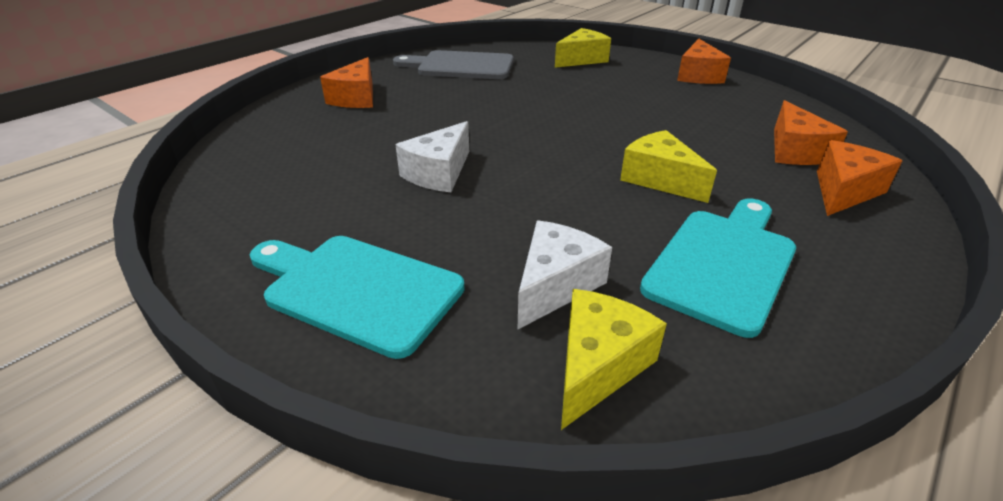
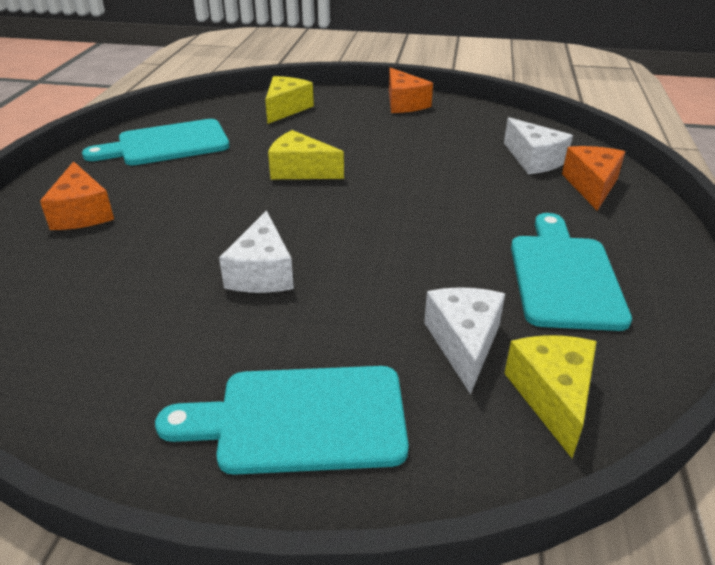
camera: 30 degrees left, 0 degrees up
grey cutting board [393,50,514,79] -> turquoise cutting board [82,119,230,165]
yellow cheese [620,130,717,203] -> yellow cheese moved to [268,130,344,179]
orange cheese [774,100,848,165] -> white cheese [504,117,573,174]

